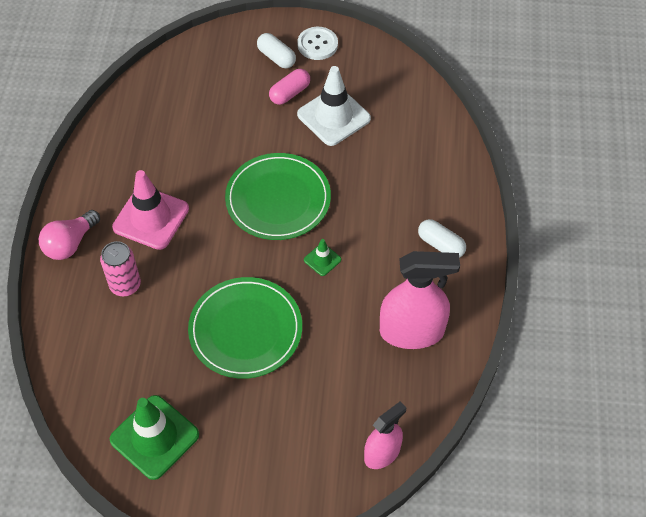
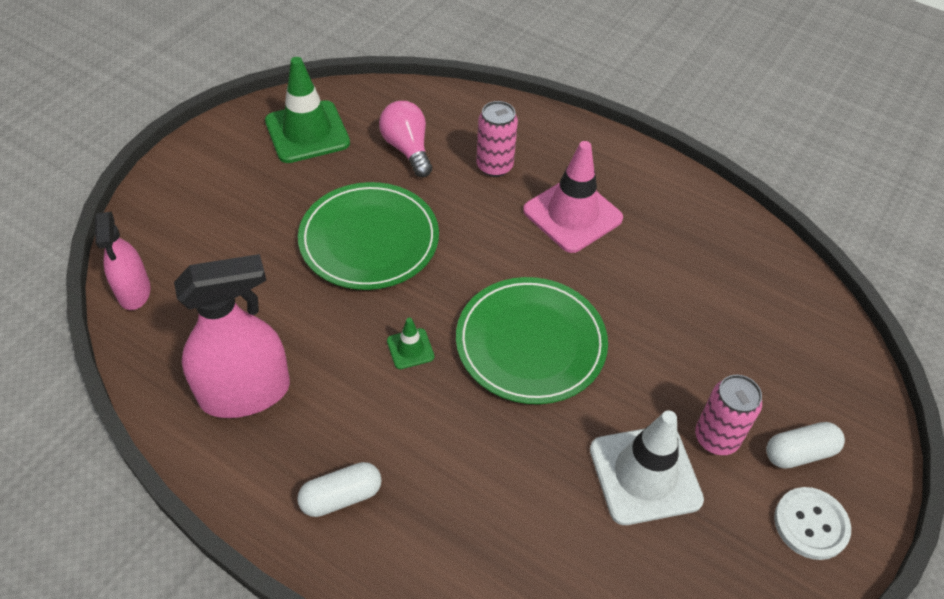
camera: 115 degrees right, 5 degrees down
pink light bulb [39,210,100,260] -> pink light bulb moved to [379,101,432,177]
pink capsule [269,69,310,105] -> pink can [695,375,762,455]
pink spray bottle [380,251,460,349] -> pink spray bottle turned 135 degrees counterclockwise [174,254,290,418]

